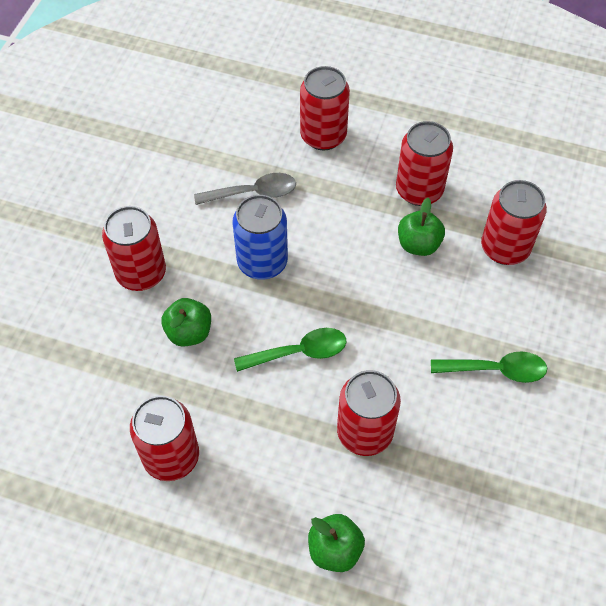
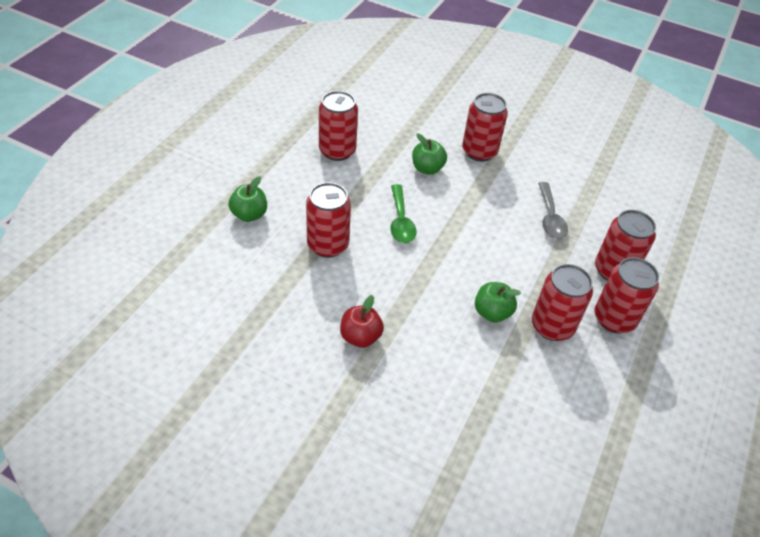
camera: 95 degrees right, 10 degrees down
blue can [232,195,288,280] -> none
green spoon [431,352,547,383] -> red apple [340,295,384,348]
red can [481,180,547,265] -> red can moved to [594,257,659,334]

